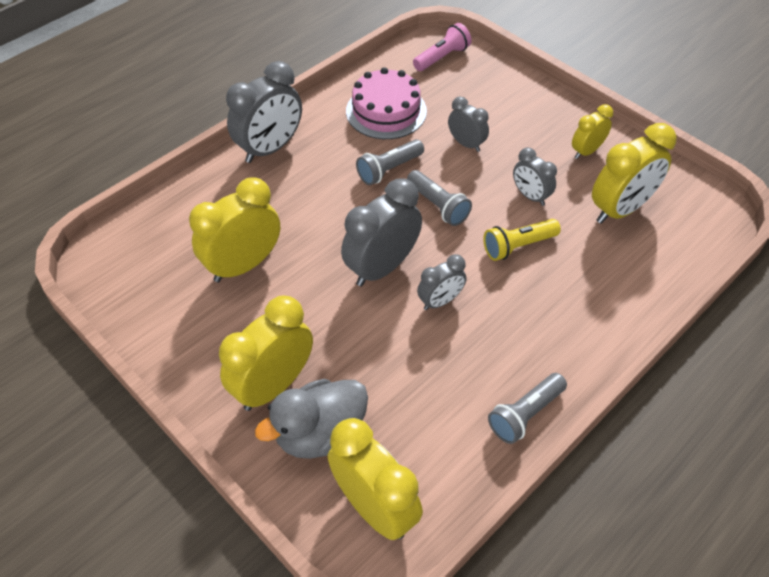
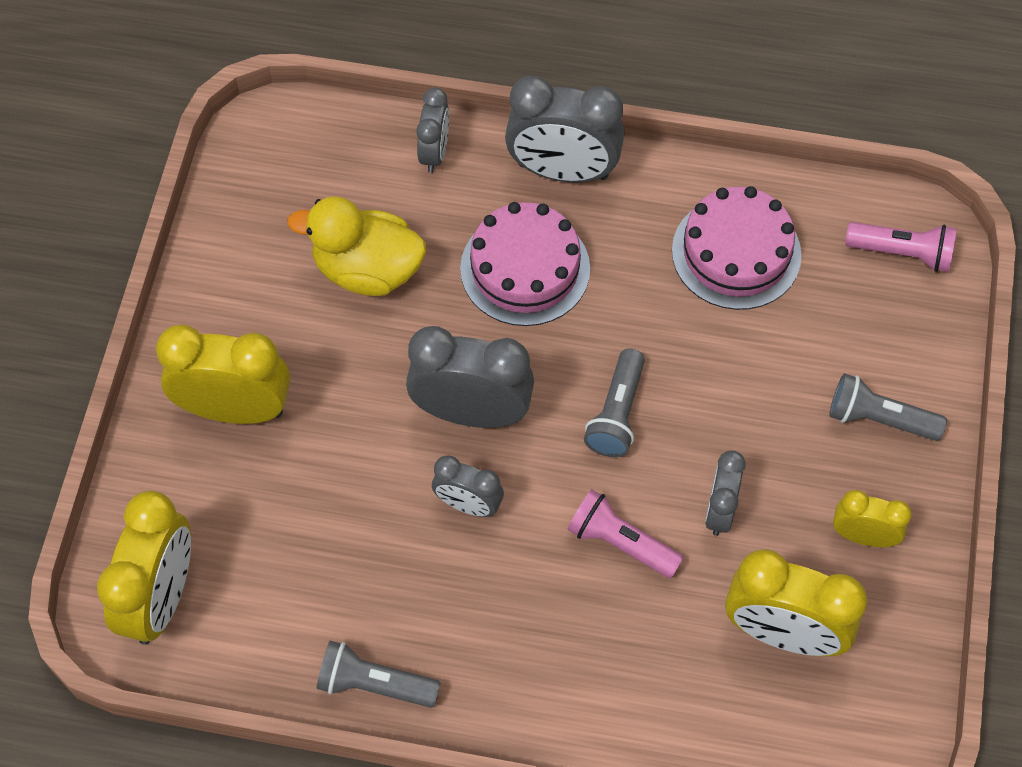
camera: 55 degrees right, 10 degrees up
yellow clock [189,178,280,282] -> yellow duck [287,196,426,296]
grey duck [255,379,368,459] -> none
grey flashlight [356,139,424,185] -> grey flashlight moved to [829,373,947,441]
grey clock [448,97,489,152] -> grey clock moved to [416,88,449,173]
yellow flashlight [483,219,561,261] -> pink flashlight [567,489,684,578]
none -> pink cake [460,202,590,326]

